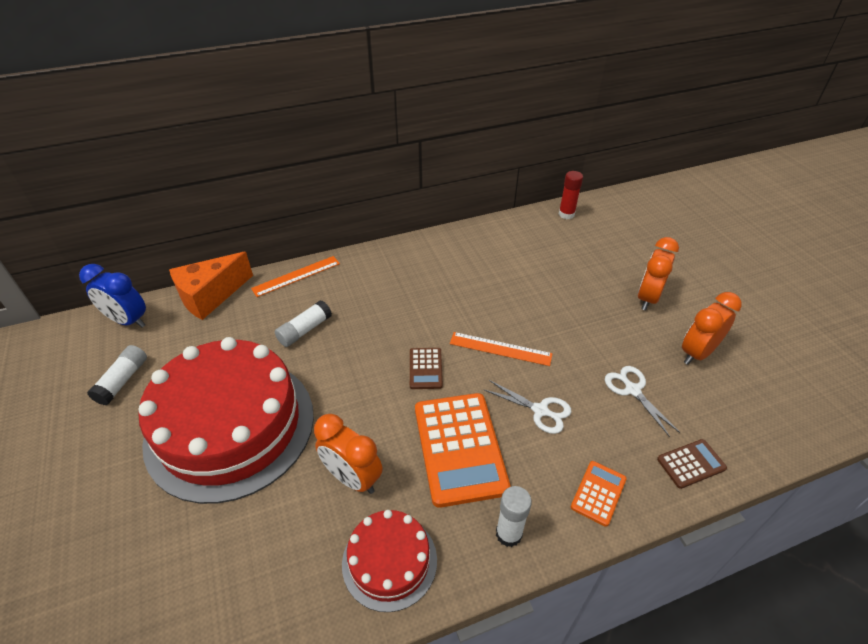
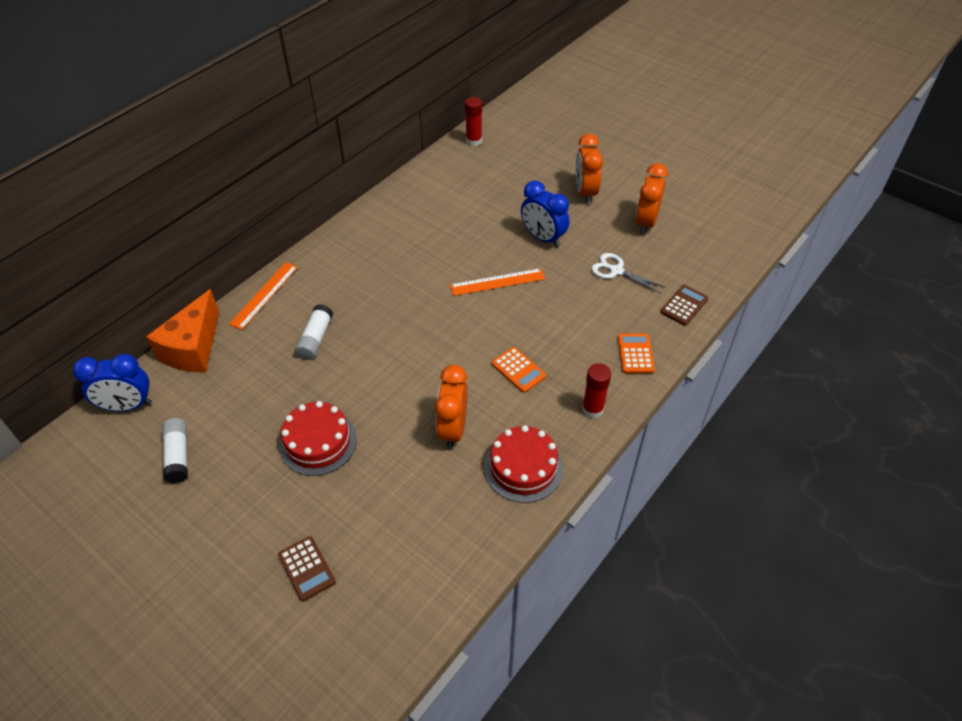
camera: 30 degrees left, 5 degrees up
red cake [138,337,314,504] -> red cake [279,401,357,476], size x0.48
orange clock [314,414,383,494] -> orange clock turned 90 degrees clockwise [435,365,467,449]
brown calculator [410,348,443,389] -> brown calculator moved to [278,536,336,601]
orange calculator [415,393,511,508] -> orange calculator [492,347,546,393], size x0.48
white scissors [483,380,571,434] -> none
white glue stick [496,486,532,547] -> red glue stick [582,363,611,418]
none -> blue clock [521,180,569,247]

